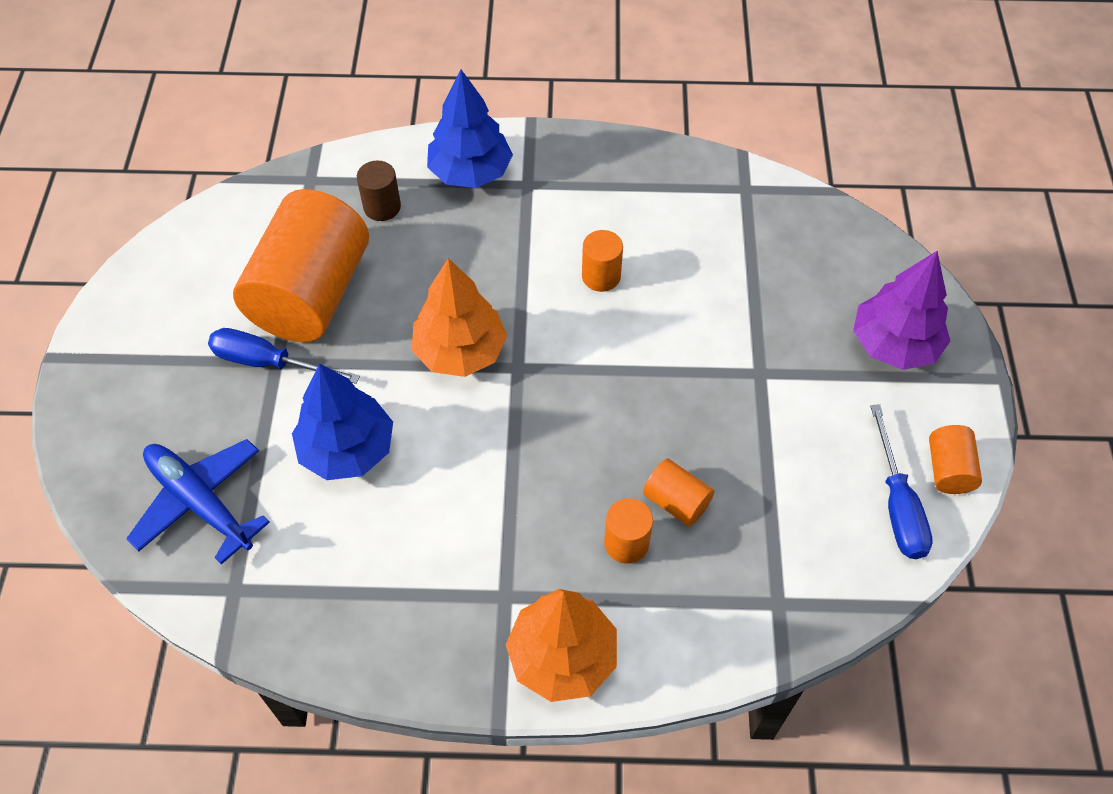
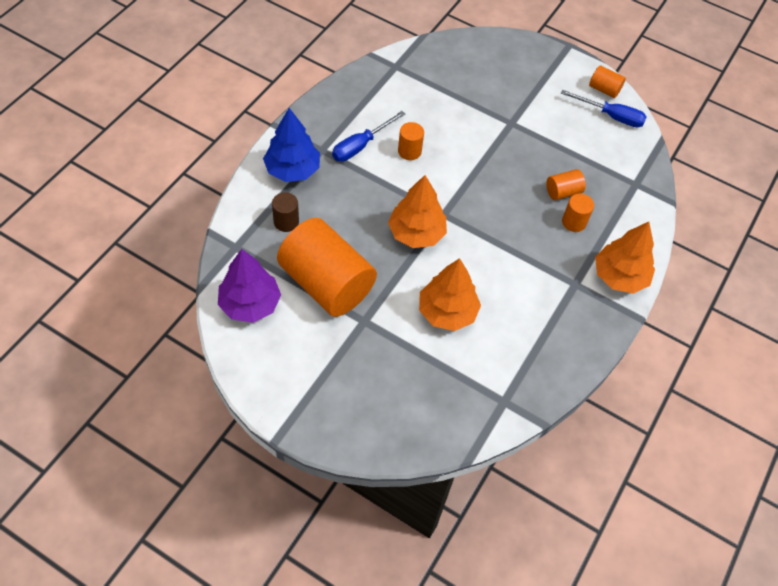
camera: 65 degrees left, 0 degrees up
blue plane [126,439,270,565] -> none
blue screwdriver [208,328,360,384] -> blue screwdriver moved to [332,111,405,162]
blue tree [292,363,393,480] -> orange tree [419,258,481,331]
purple tree [853,251,950,370] -> purple tree moved to [218,249,281,323]

